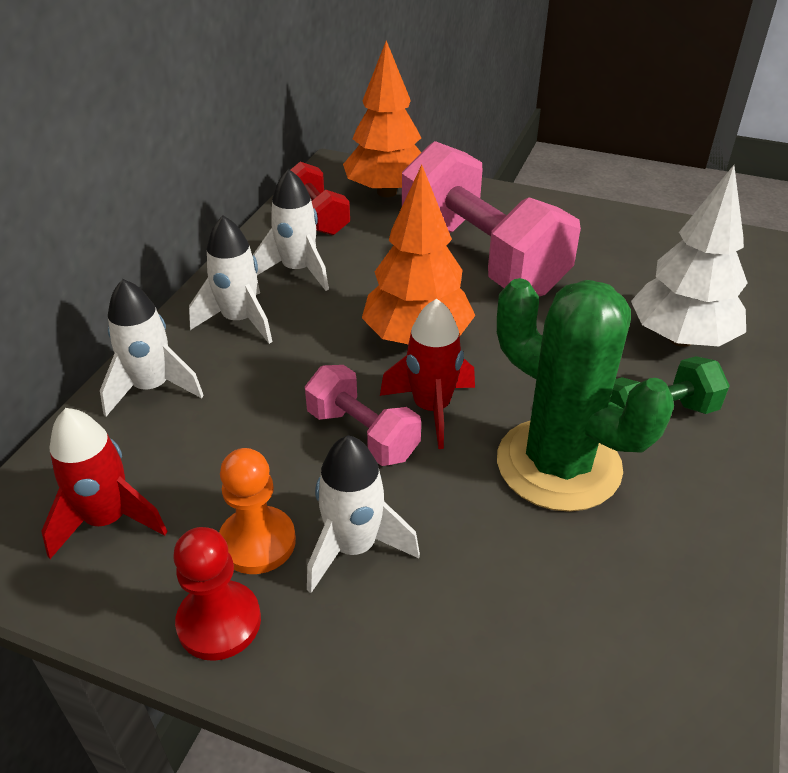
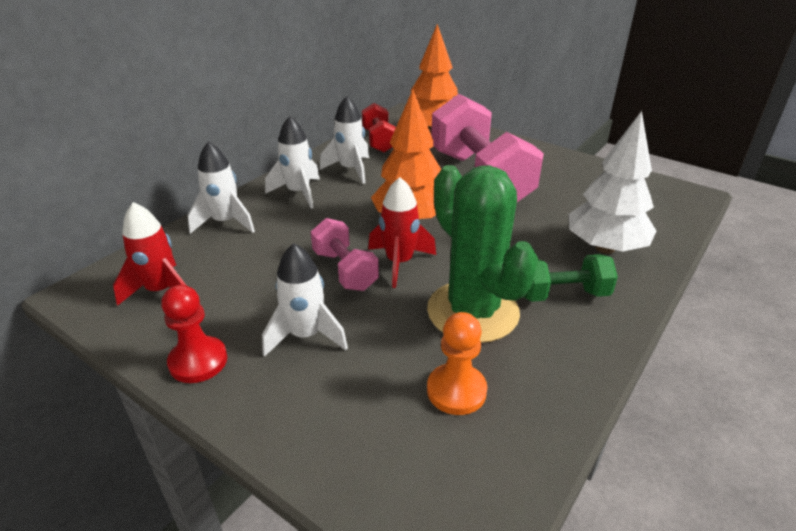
camera: 15 degrees right, 5 degrees down
orange pawn [219,448,296,574] -> orange pawn moved to [427,312,487,415]

